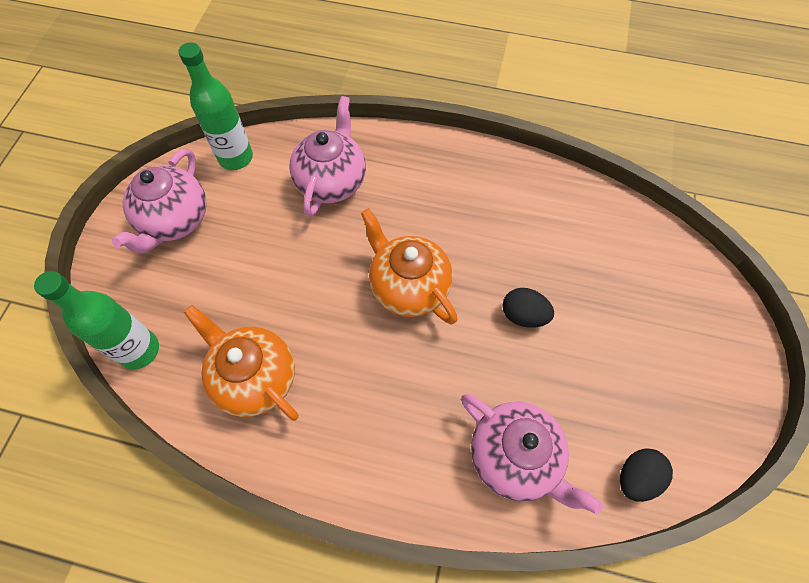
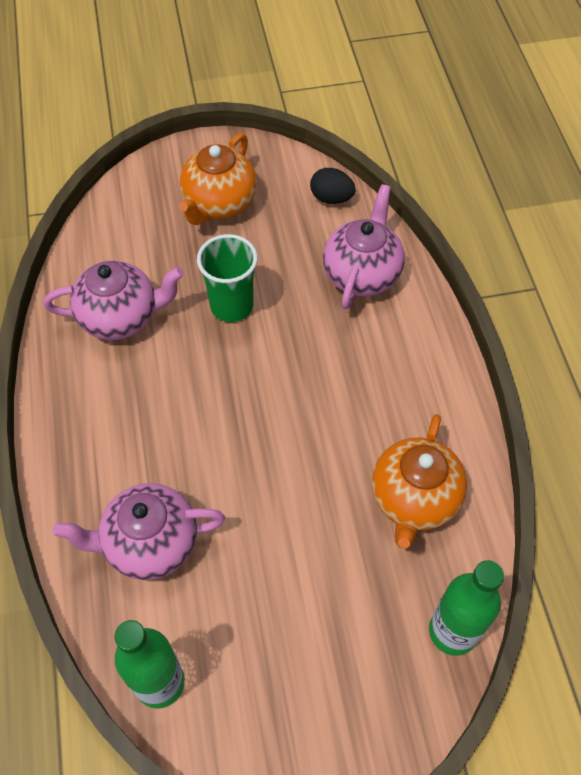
camera: 115 degrees left, 5 degrees down
pink teapot [112,149,207,254] -> pink teapot moved to [44,261,184,340]
orange teapot [361,208,458,324] -> orange teapot moved to [179,133,257,225]
black egg [502,288,554,328] -> green cup [197,234,257,322]

